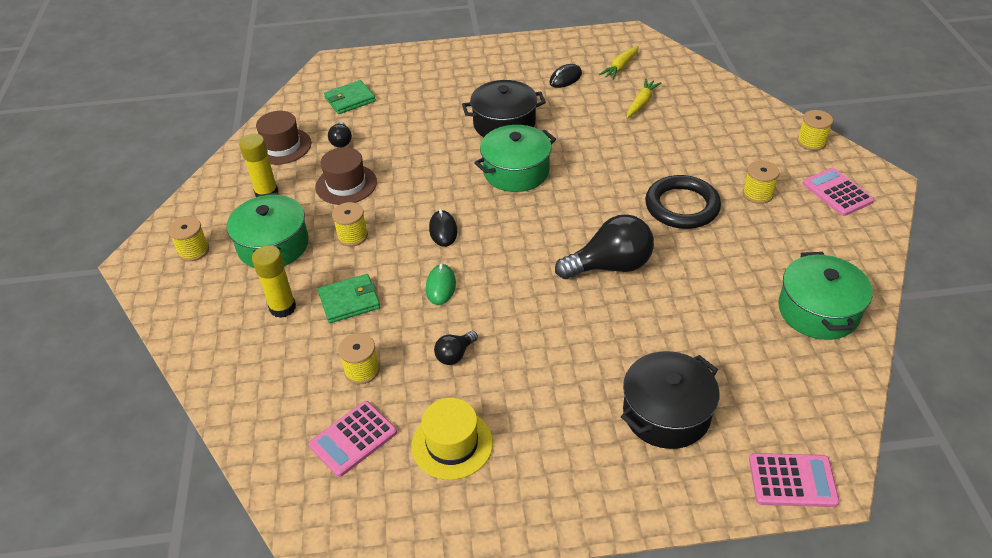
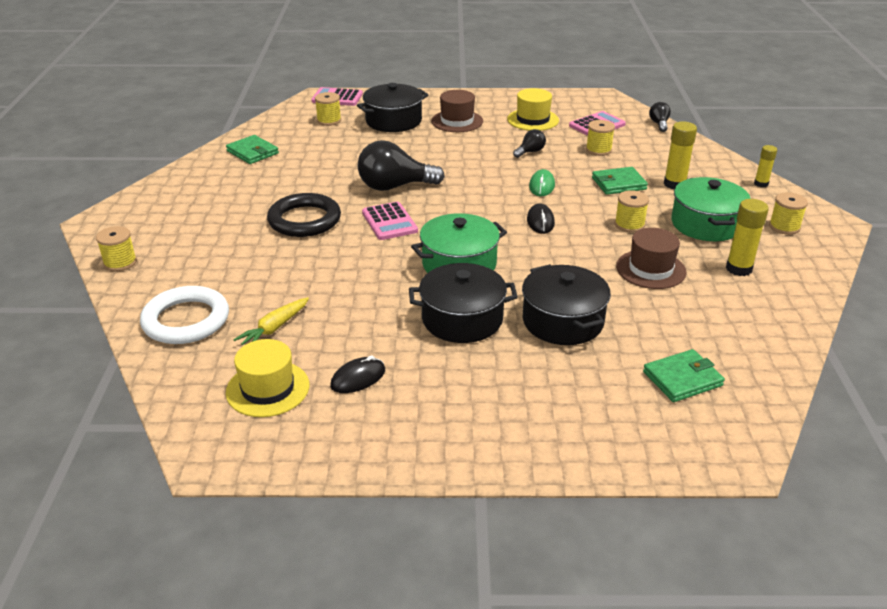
camera: 175 degrees left, 10 degrees down
brown hat [256,111,311,165] -> brown hat moved to [431,90,483,132]
black light bulb [328,122,352,148] -> black light bulb moved to [649,102,671,132]
yellow carrot [599,46,639,80] -> yellow hat [226,339,309,417]
yellow spool [743,161,779,204] -> yellow spool moved to [315,92,341,126]
green pot [778,252,873,340] -> green wallet [226,135,279,164]
pink calculator [803,168,874,216] -> pink calculator moved to [362,202,418,240]
none -> white ring [140,286,229,344]
none -> black pot [522,264,611,345]
none -> yellow glue stick [754,145,777,187]

